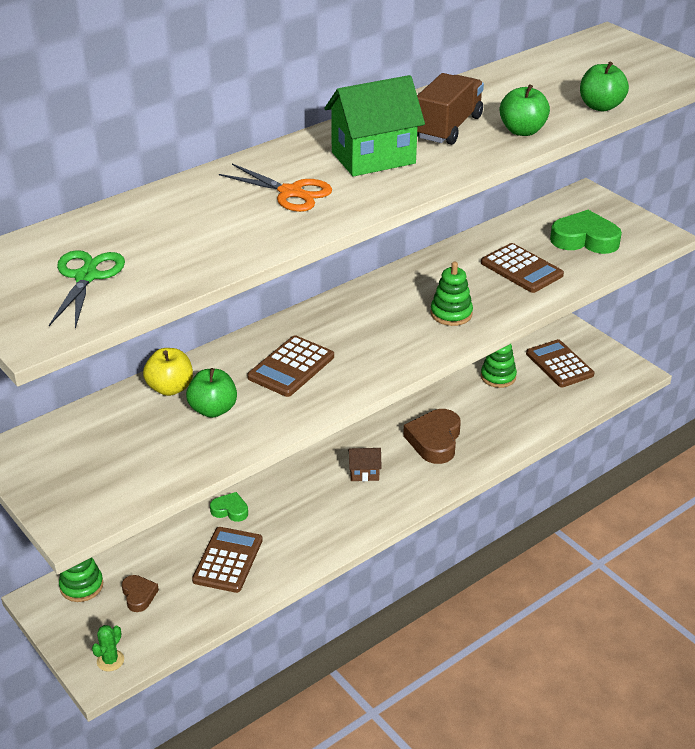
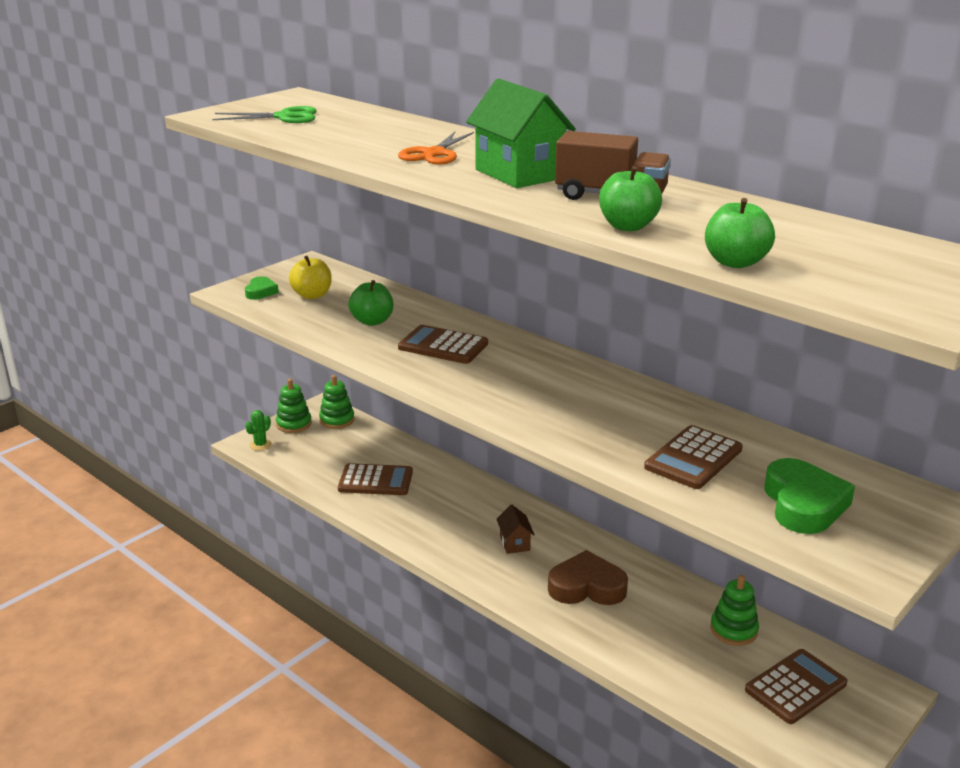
camera: 80 degrees right, 10 degrees down
green cactus [92,625,124,672] -> green cactus turned 75 degrees counterclockwise [245,410,272,451]
brown heart [122,575,159,612] -> none
yellow apple [143,348,193,396] -> yellow apple moved to [289,256,332,299]
green heart [210,492,248,522] -> green heart moved to [245,276,279,300]
green stacking toy [431,262,473,326] -> green stacking toy moved to [276,379,312,433]

